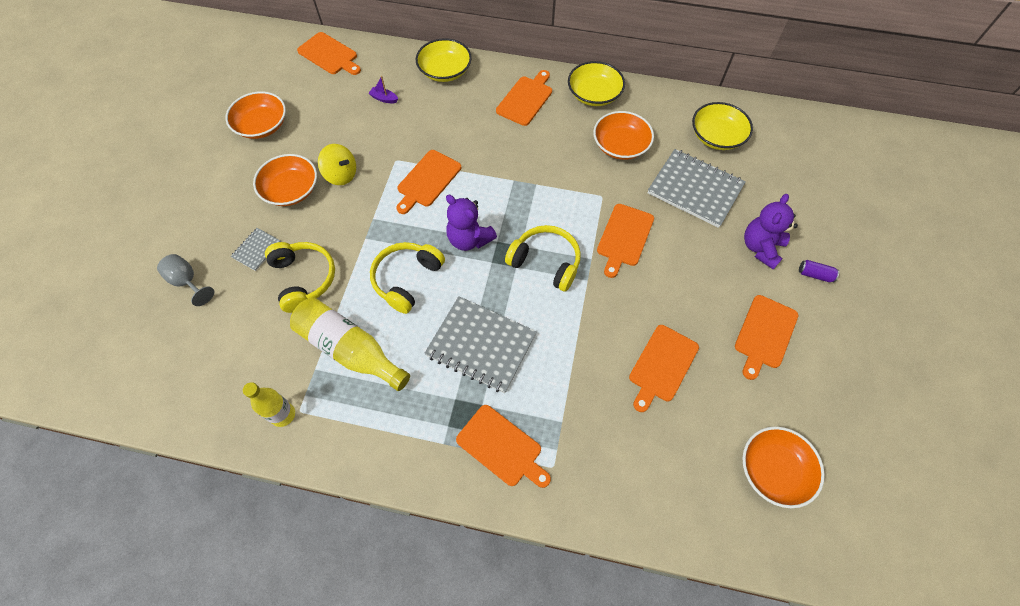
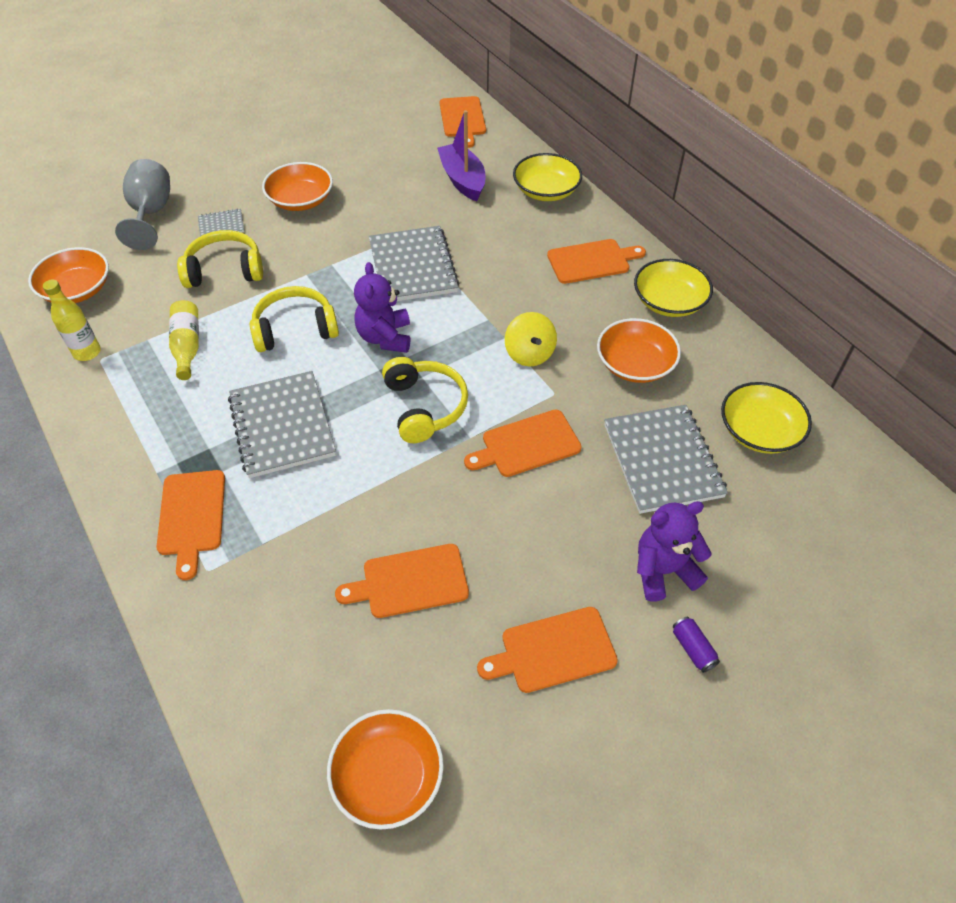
camera: 45 degrees right, 10 degrees down
grey goblet [157,254,214,306] -> grey goblet [115,159,170,250], size x1.54
orange bowl [225,91,286,139] -> orange bowl moved to [28,247,109,303]
yellow headphones [265,242,335,313] -> yellow headphones turned 120 degrees counterclockwise [177,230,263,288]
yellow bottle [290,298,410,391] -> yellow bottle [169,300,199,380], size x0.62
yellow spinning top [318,144,356,185] -> yellow spinning top moved to [505,312,557,367]
purple boat [368,76,398,103] -> purple boat [437,110,485,201], size x2.23
orange cutting board [396,150,461,214] -> grey notebook [369,226,459,301]

